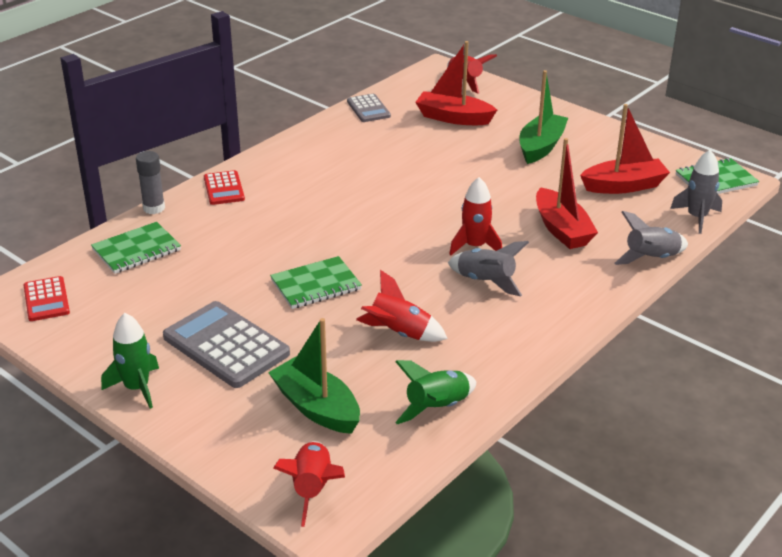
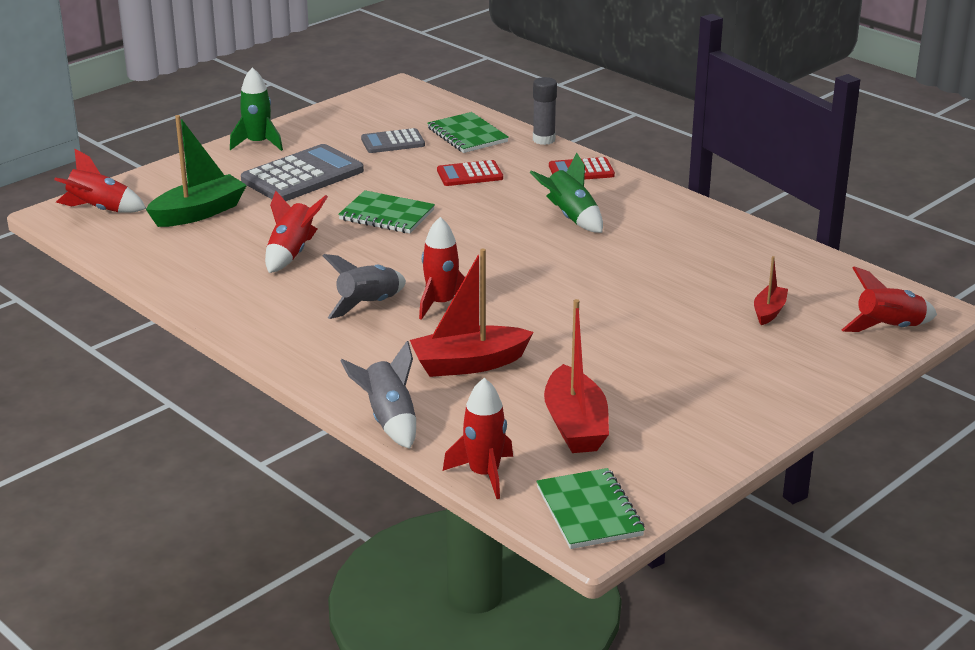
camera: 95 degrees right, 5 degrees down
red calculator [24,276,70,321] -> red calculator moved to [437,160,503,186]
green notebook [270,256,362,309] -> green notebook turned 45 degrees counterclockwise [338,190,435,233]
grey calculator [347,94,391,122] -> grey calculator moved to [361,128,425,153]
green rocket [395,360,476,424] -> green rocket moved to [530,152,603,233]
red boat [415,41,497,125] -> red boat [754,256,788,325], size x0.55
green boat [519,70,568,164] -> none
grey rocket [670,150,722,234] -> red rocket [443,378,513,499]

